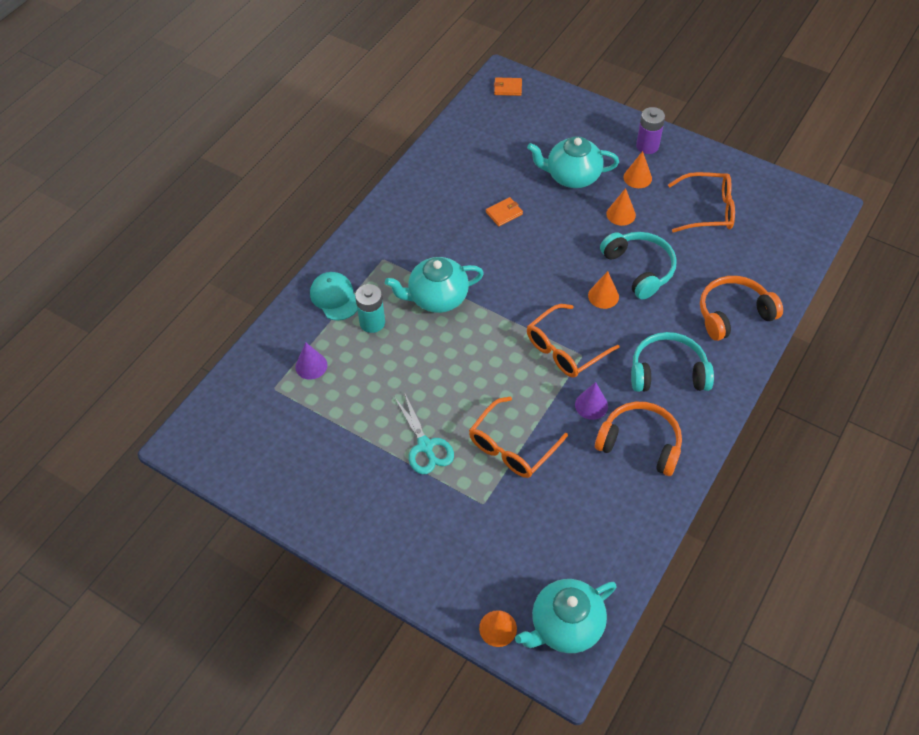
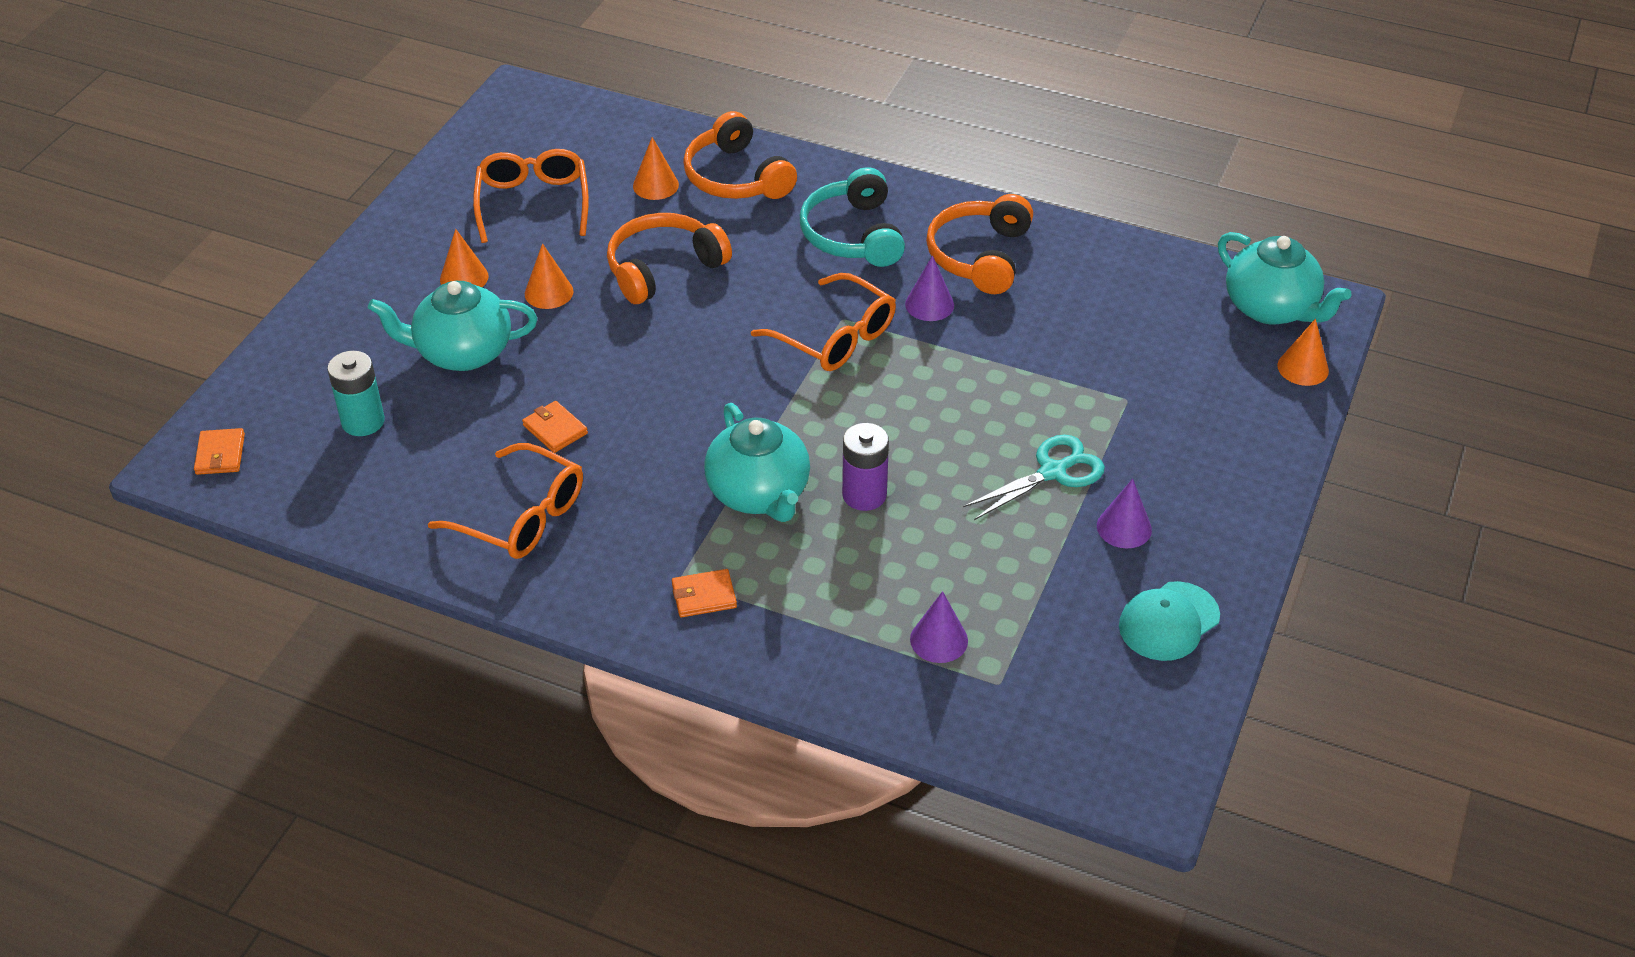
camera: 100 degrees left, 10 degrees down
turquoise cap [310,272,357,320] -> turquoise cap moved to [1119,581,1220,661]
turquoise battery [355,284,385,333] -> turquoise battery moved to [327,351,385,436]
orange glasses [469,397,568,478] -> orange glasses moved to [428,443,583,559]
turquoise teapot [527,136,619,188] -> turquoise teapot turned 90 degrees clockwise [368,281,537,371]
orange cone [588,271,619,309] -> orange cone moved to [633,137,679,200]
turquoise headphones [600,232,677,299] -> orange headphones [607,213,732,304]
purple battery [636,107,665,154] -> purple battery moved to [842,423,889,511]
none -> orange wallet [672,569,737,617]
none -> purple cone [1097,479,1152,548]

